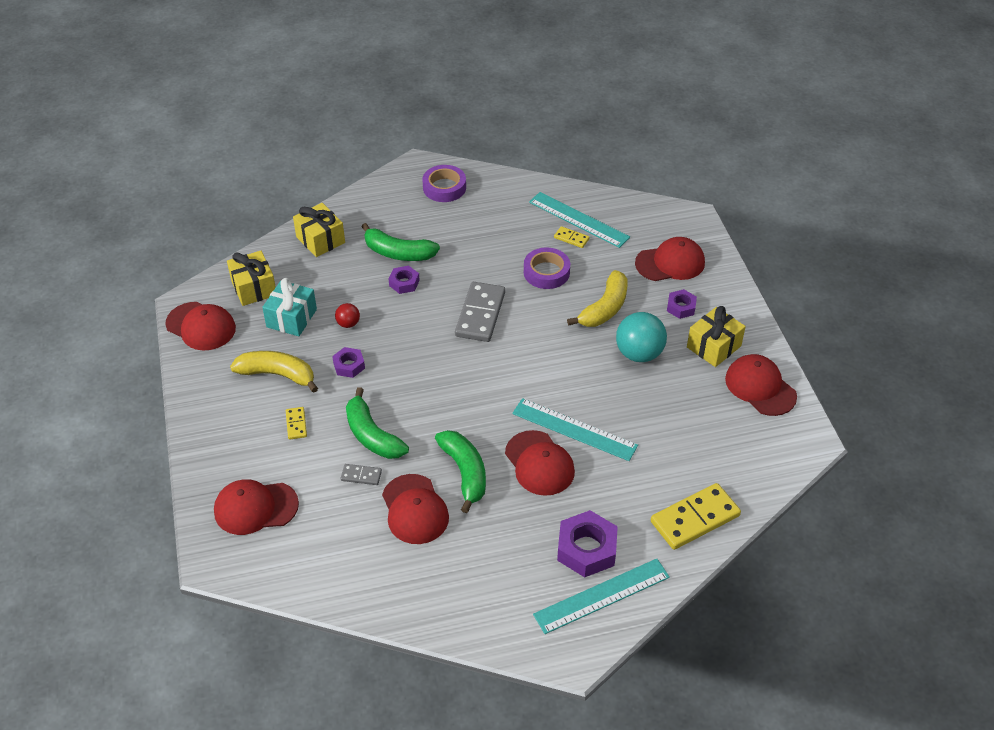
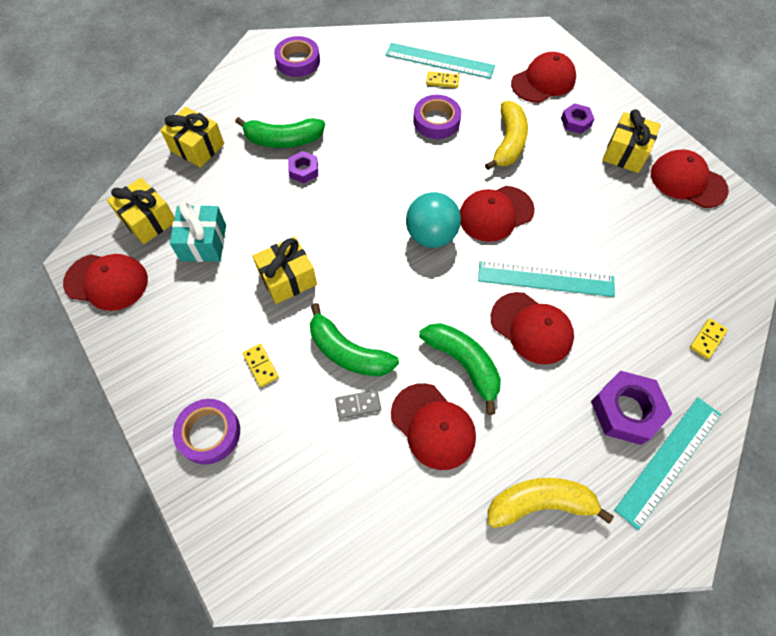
camera: 20 degrees left, 15 degrees up
red cap [214,479,299,535] -> red cap moved to [460,186,535,242]
yellow banana [230,351,318,393] -> yellow banana moved to [488,478,614,528]
purple nut [332,347,365,378] -> yellow gift [253,237,317,304]
red ball [335,303,360,328] -> none
grey domino [455,282,505,342] -> none
turquoise ball [616,312,667,362] -> turquoise ball moved to [406,192,461,248]
yellow domino [651,483,741,550] -> yellow domino [690,318,728,359], size x0.47
none -> purple tape [173,399,240,464]

